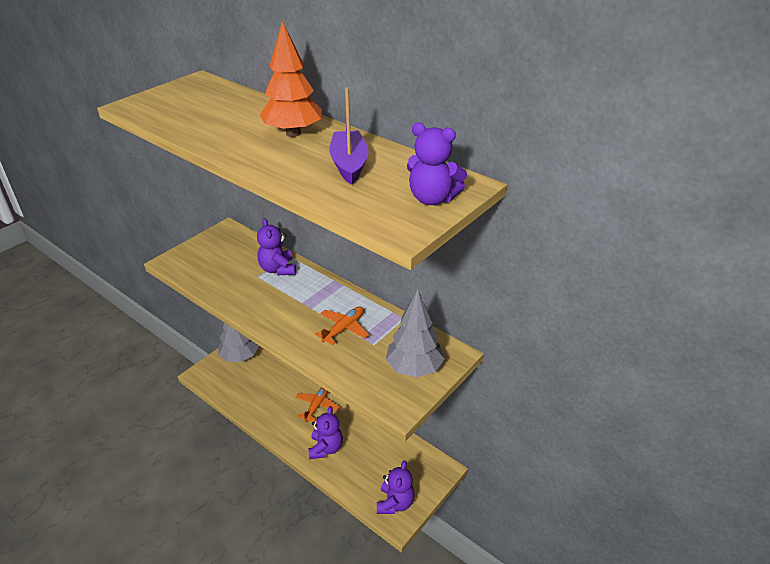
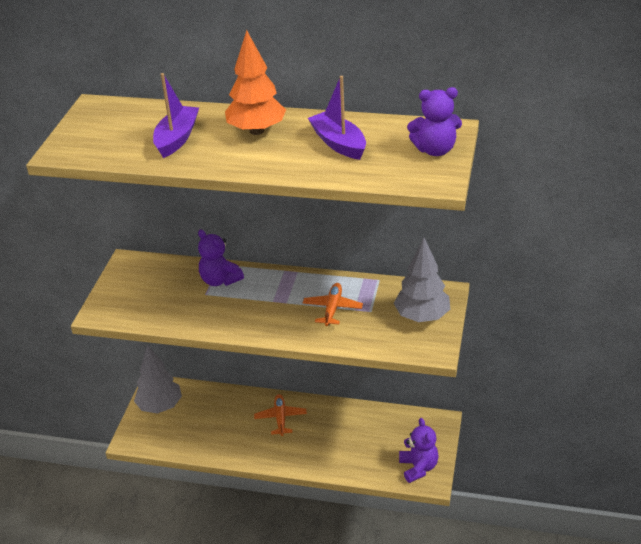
camera: 25 degrees left, 0 degrees up
purple teddy bear [308,406,343,459] -> none
none -> purple boat [153,73,199,158]

